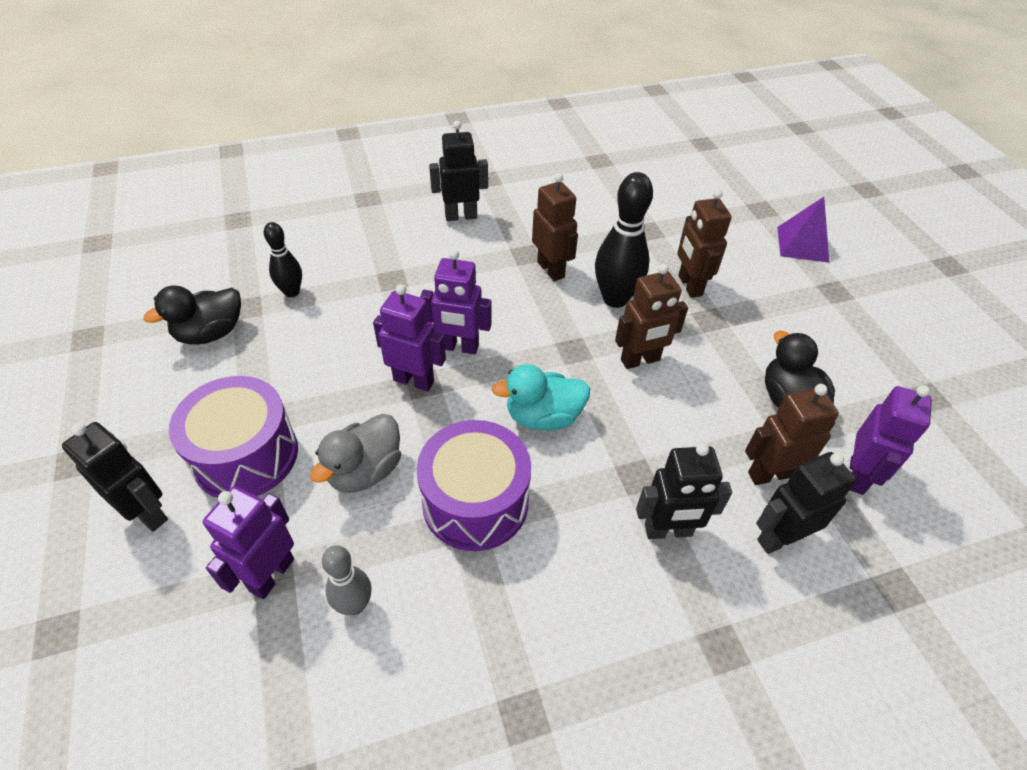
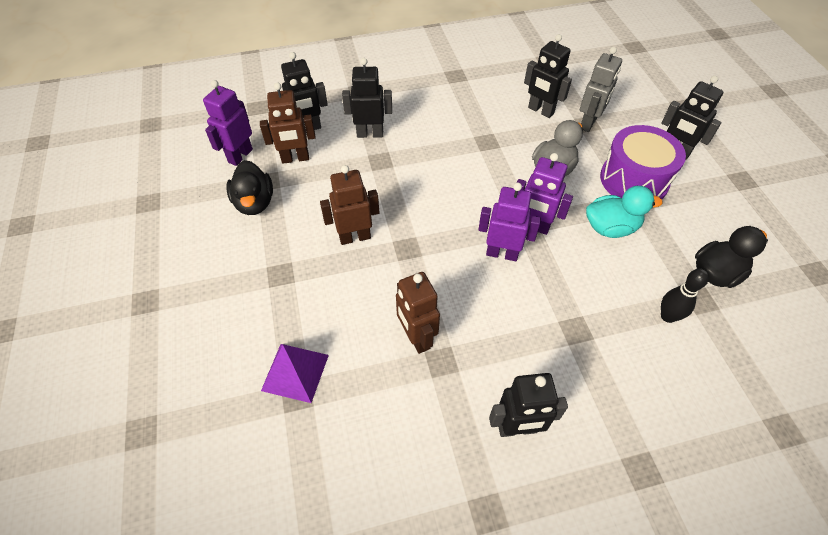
camera: 175 degrees left, 5 degrees up
purple robot [203,486,294,599] -> grey robot [580,47,622,132]
grey bowling pin [322,546,371,615] -> black robot [524,34,572,118]
purple drum [417,420,531,551] -> none
turquoise duck [492,364,590,431] -> turquoise duck moved to [586,186,663,238]
black bowling pin [595,172,653,308] -> none
brown robot [677,189,732,298] -> none
purple pyramid [777,197,830,263] -> purple pyramid moved to [261,344,329,403]

